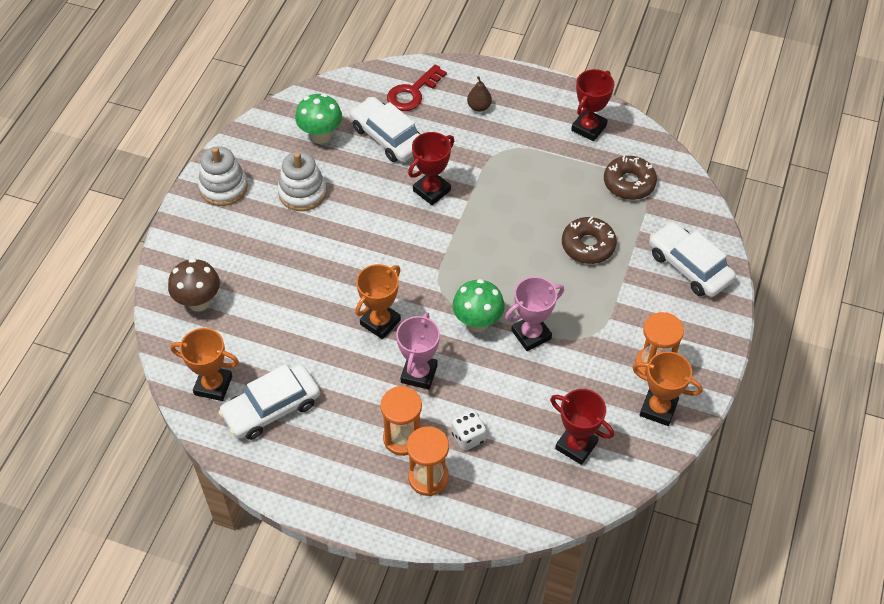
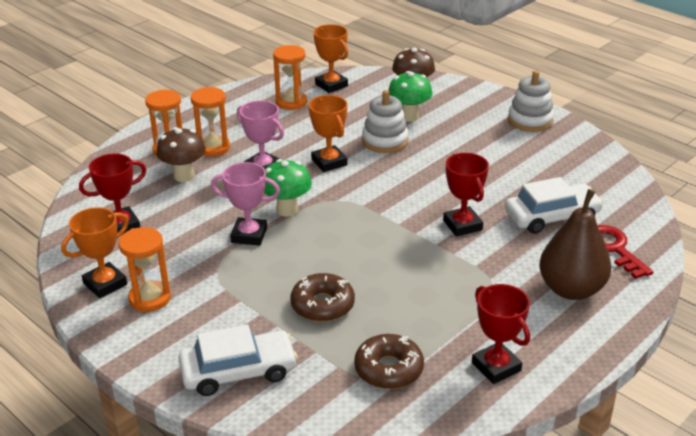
camera: 115 degrees right, 20 degrees down
orange trophy [170,328,239,401] -> orange trophy turned 75 degrees counterclockwise [313,24,348,93]
white car [218,364,320,440] -> orange hourglass [273,45,307,110]
white stacking toy [278,152,327,211] -> white stacking toy moved to [362,90,409,153]
green mushroom [295,93,342,144] -> green mushroom moved to [388,71,433,122]
white dice [452,411,486,451] -> brown mushroom [156,127,206,182]
brown pear [467,76,492,112] -> brown pear [539,189,612,300], size x2.24
pink trophy [505,277,564,351] -> pink trophy turned 75 degrees counterclockwise [211,162,280,246]

